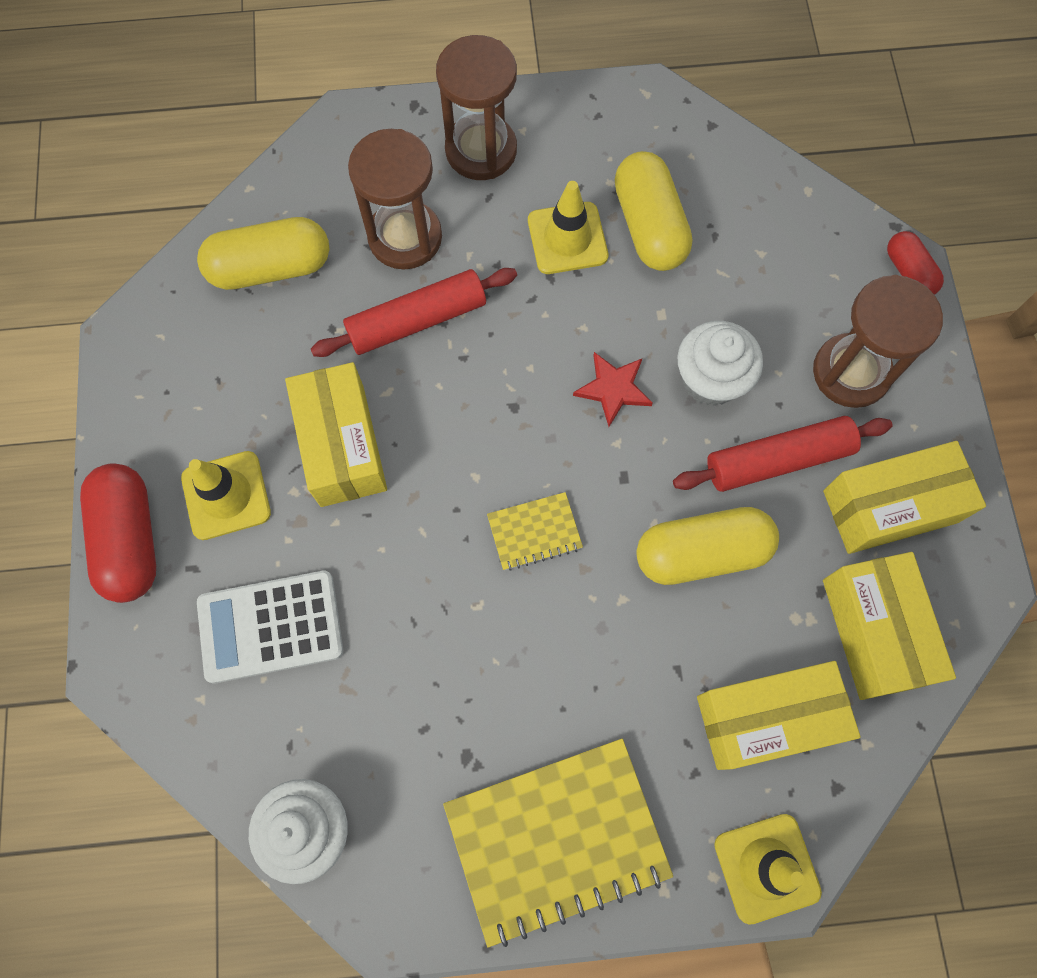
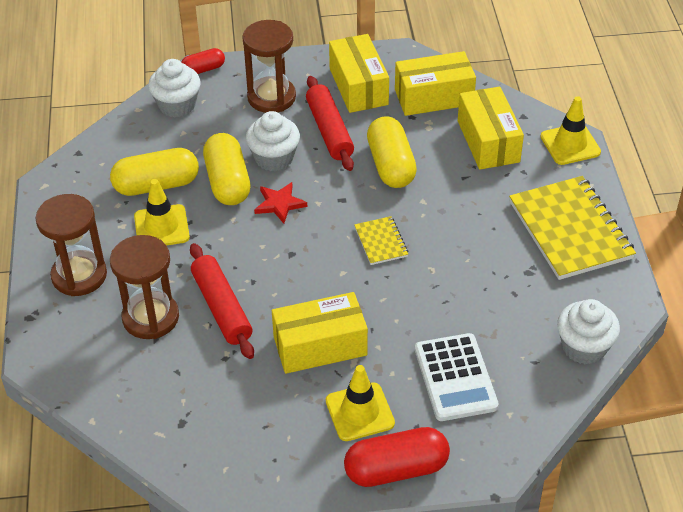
camera: 90 degrees left, 25 degrees down
yellow capsule [197,217,329,290] -> yellow capsule moved to [203,133,251,205]
none -> white cupcake [148,59,200,117]

